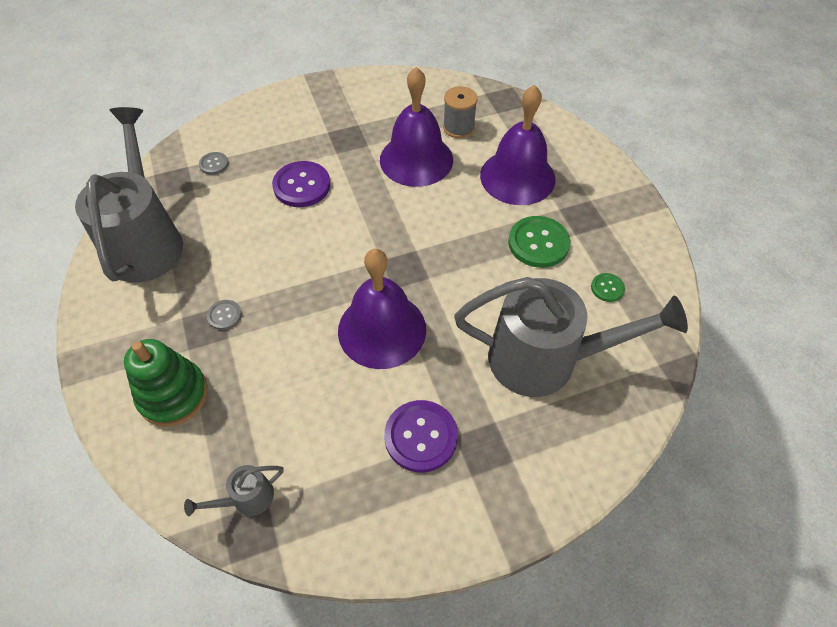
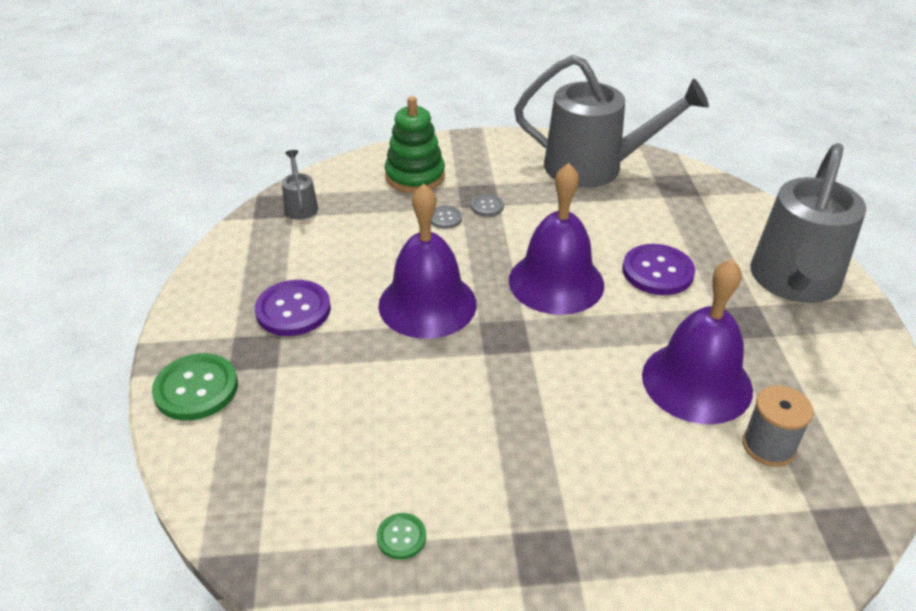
camera: 105 degrees right, 15 degrees down
grey button [199,152,229,175] -> grey button moved to [431,206,462,229]
grey watering can [454,277,688,397] -> grey watering can moved to [751,143,867,303]
purple bell [480,85,556,205] -> purple bell moved to [509,163,604,315]
green button [508,216,570,268] -> green button moved to [152,353,238,421]

